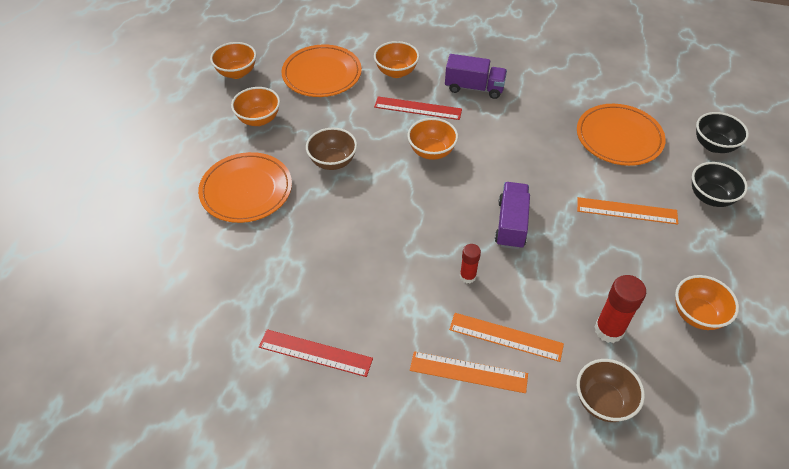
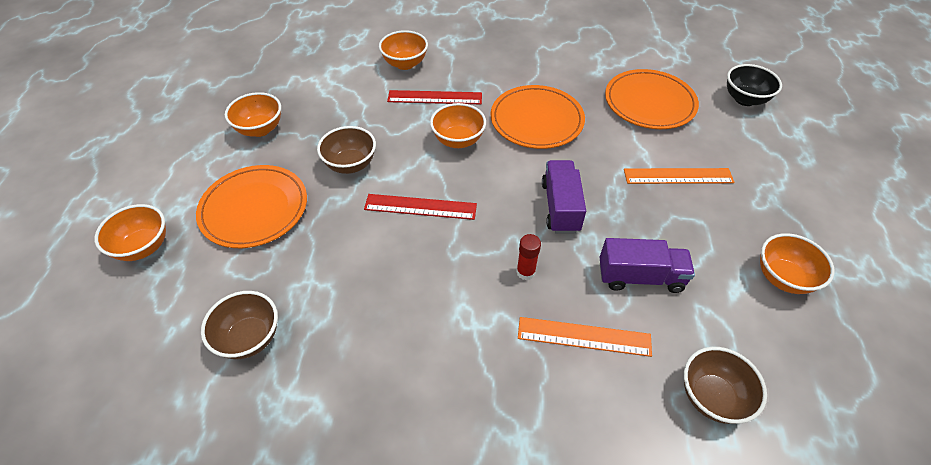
camera: 10 degrees left, 0 degrees up
orange bowl [210,42,256,79] -> orange bowl moved to [94,204,166,261]
red ruler [259,329,373,377] -> red ruler moved to [364,194,477,220]
orange plate [282,44,362,97] -> orange plate moved to [491,85,585,149]
orange ruler [410,351,528,393] -> none
purple truck [445,54,507,99] -> purple truck moved to [599,238,695,293]
red glue stick [594,275,646,343] -> none
black bowl [692,162,748,207] -> none
none -> brown bowl [201,291,278,359]

